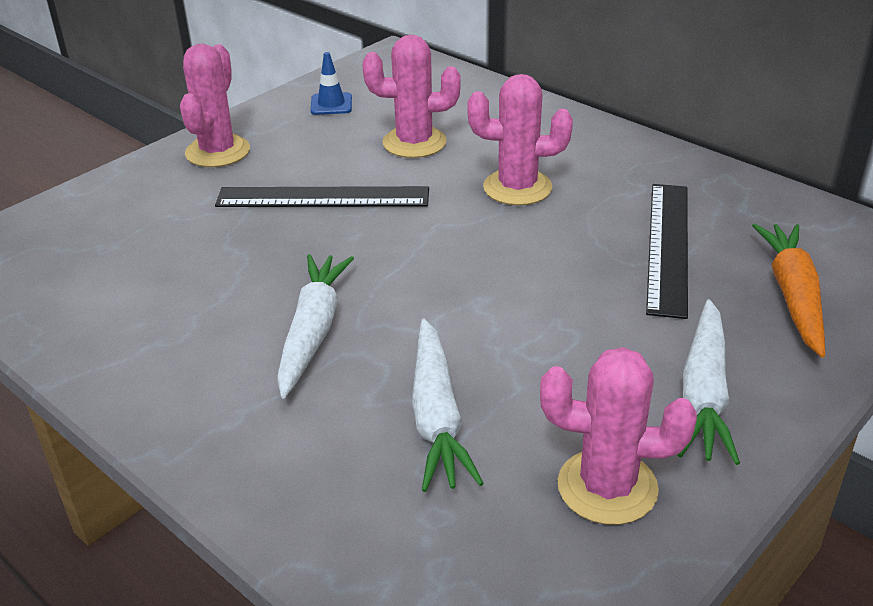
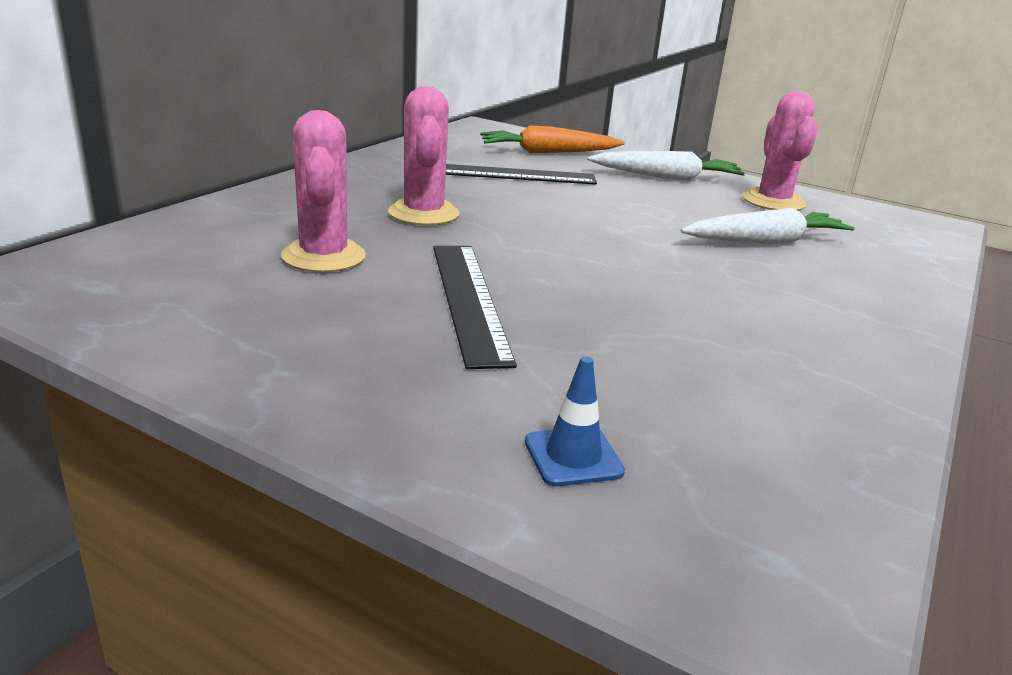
camera: 105 degrees left, 10 degrees down
pink cactus [180,44,250,167] -> none
white carrot [277,254,354,399] -> none
blue traffic cone [311,52,352,115] -> blue traffic cone moved to [525,356,625,486]

